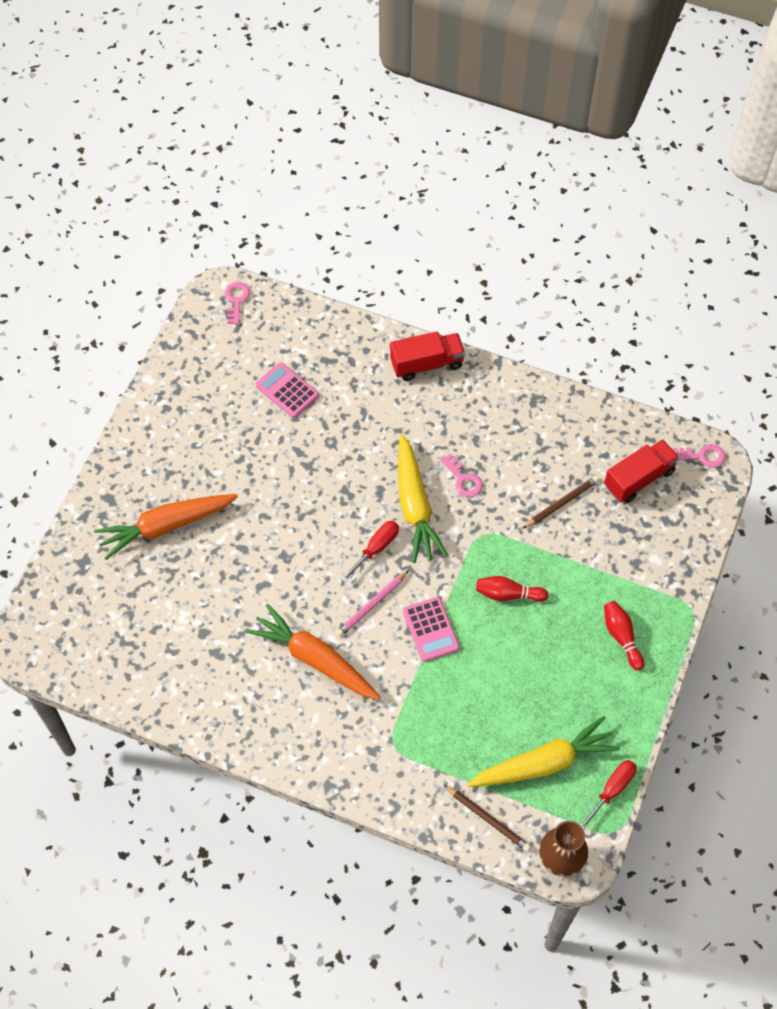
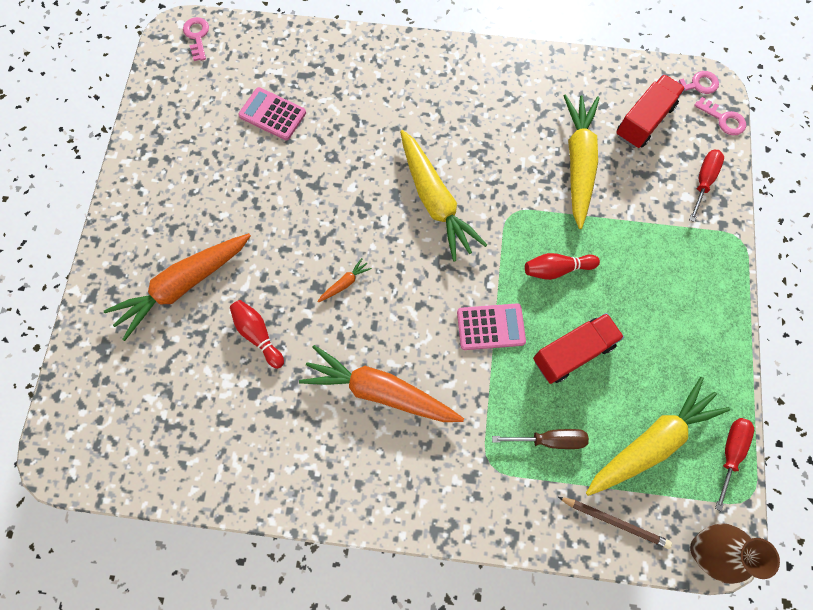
camera: 15 degrees left, 10 degrees up
pink pencil [336,570,409,637] -> none
red screwdriver [341,521,399,582] -> red screwdriver moved to [689,150,724,222]
red truck [390,331,465,381] -> red truck moved to [533,313,624,384]
pink calculator [403,597,460,662] -> pink calculator turned 60 degrees counterclockwise [457,304,526,350]
pink key [441,453,483,497] -> pink key moved to [694,97,746,135]
brown pencil [522,476,599,529] -> yellow carrot [564,94,599,229]
red bowling pin [604,601,644,670] -> red bowling pin moved to [230,300,284,369]
none -> orange carrot [318,258,372,303]
none -> brown screwdriver [492,429,589,449]

